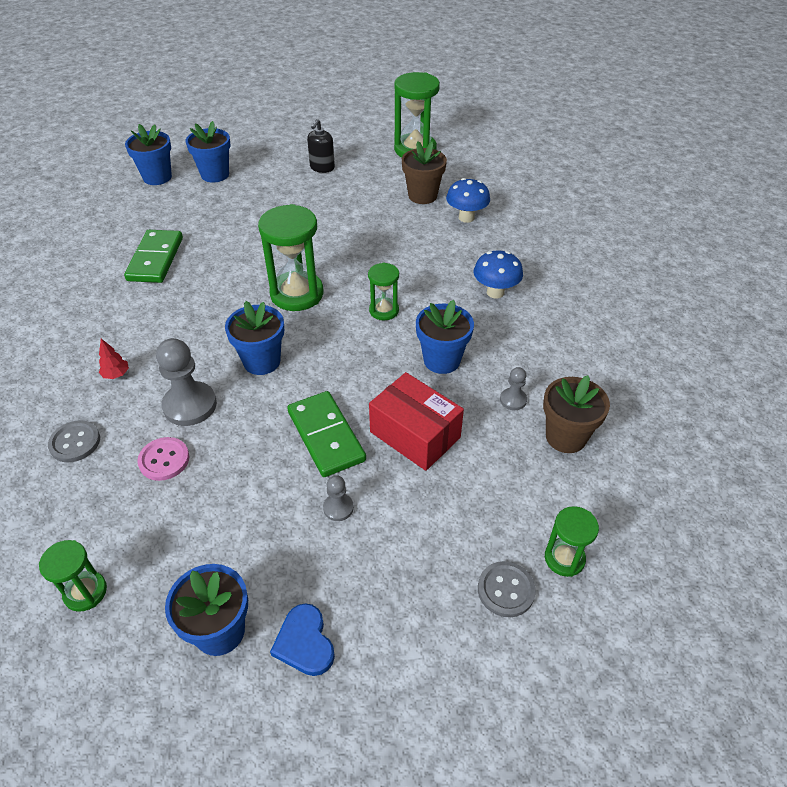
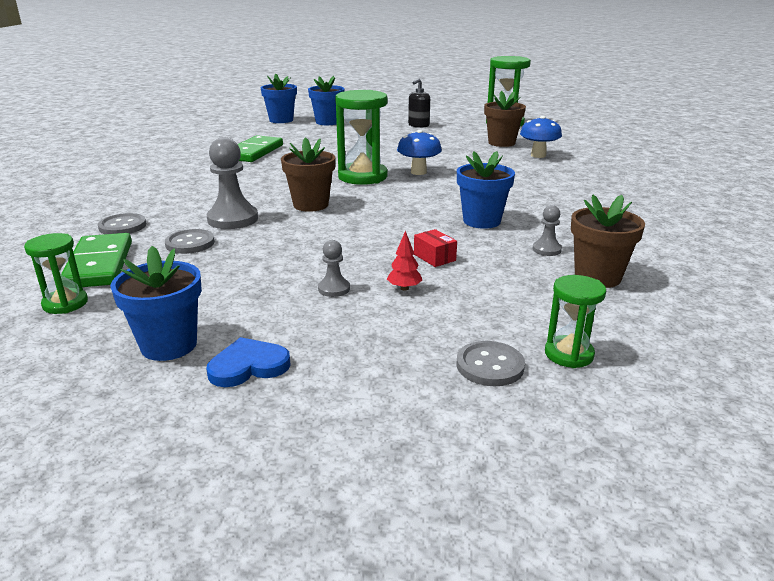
camera: 15 degrees right, 20 degrees down
red tree [99,339,129,379] -> red tree moved to [387,230,422,291]
pink button [137,437,189,481] -> grey button [165,229,215,254]
blue flower pot [225,301,284,375] -> brown flower pot [281,137,335,212]
blue heart [270,603,335,676] -> blue heart turned 75 degrees clockwise [206,337,291,387]
green domino [287,391,366,477] -> green domino moved to [61,233,132,287]
green hourglass [368,263,399,321] -> none
red box [369,372,464,471] -> red box [414,229,457,267], size x0.47
blue mushroom [474,250,523,299] -> blue mushroom moved to [397,130,442,175]

